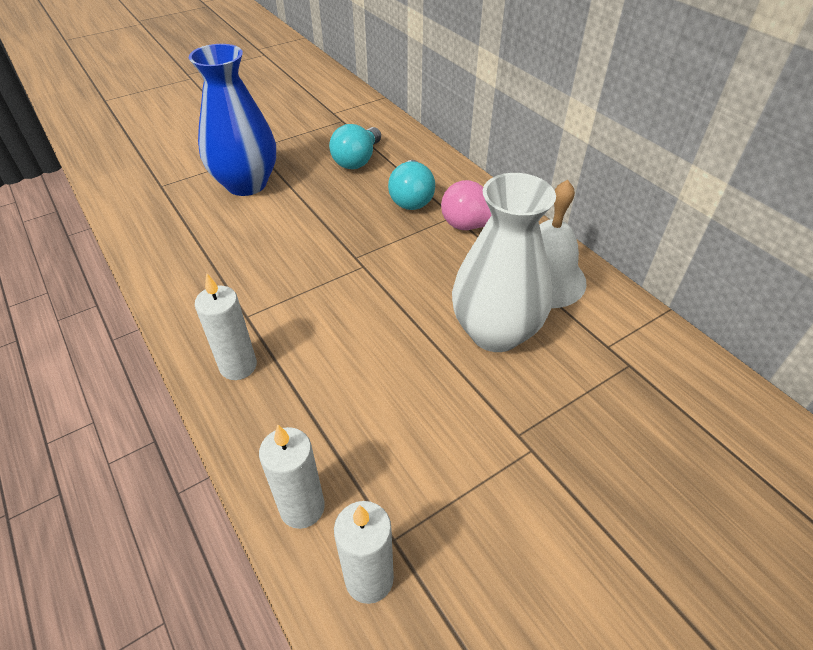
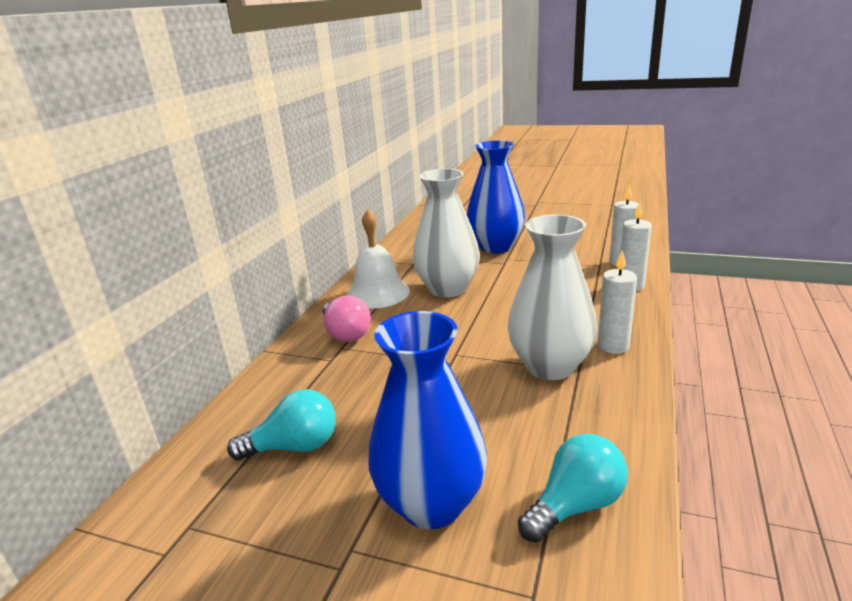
camera: 125 degrees left, 20 degrees down
turquoise light bulb [388,160,435,210] -> turquoise light bulb moved to [518,434,628,543]
none -> blue vase [467,140,525,253]
none -> white vase [508,215,597,380]

